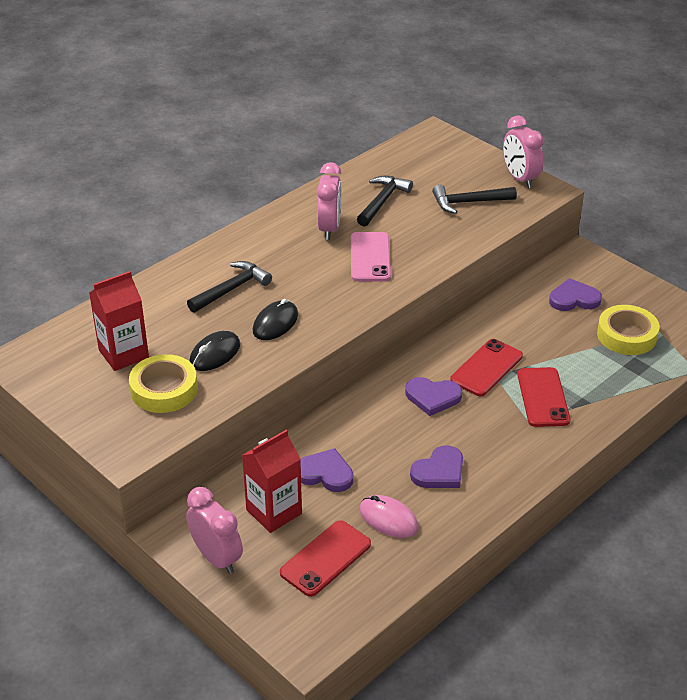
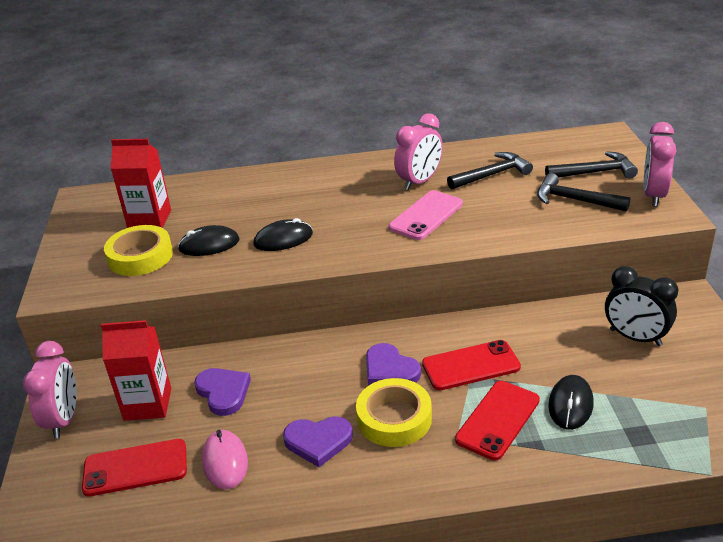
camera: 40 degrees right, 5 degrees down
black hammer [187,261,272,313] -> black hammer moved to [545,151,638,179]
purple heart [549,278,602,311] -> black clock [605,266,678,346]
yellow tape [597,305,660,355] -> yellow tape moved to [356,378,432,447]
none -> black mouse [548,375,594,430]

